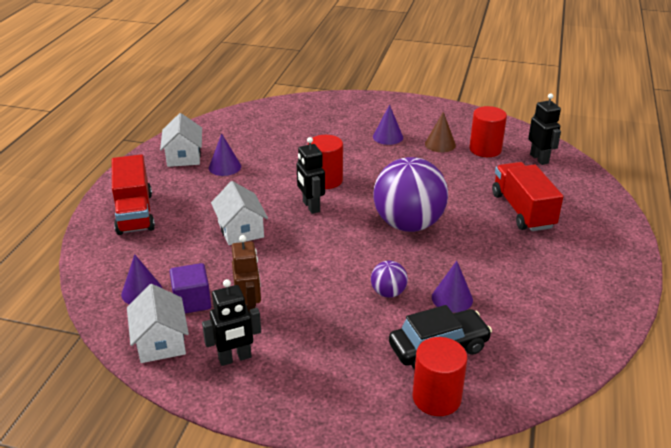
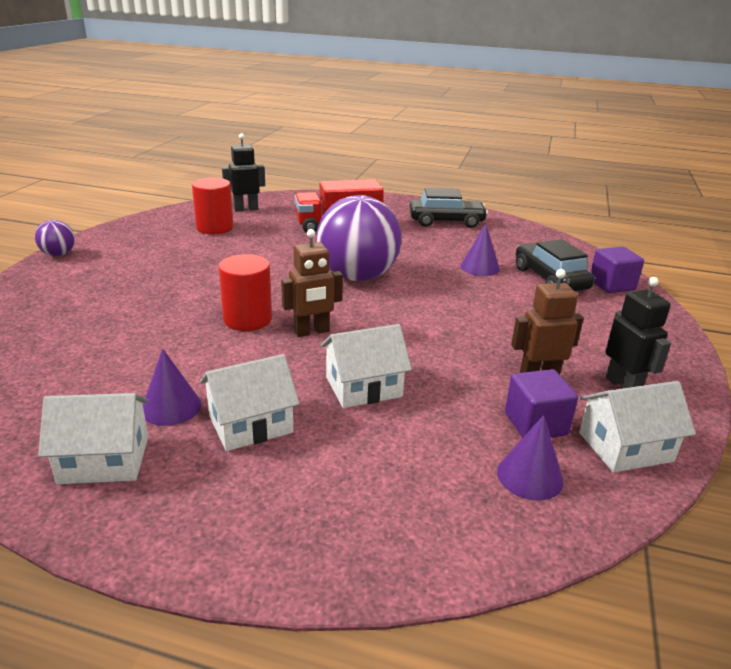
camera: 90 degrees left, 5 degrees down
red truck [112,154,155,235] -> none
black robot [297,137,325,214] -> brown robot [281,229,343,337]
purple ball [371,261,408,298] -> purple ball moved to [35,220,75,256]
purple cone [373,105,403,145] -> none
red cylinder [413,337,467,416] -> purple cube [590,247,644,293]
brown cone [425,112,456,153] -> none
none -> white house [200,354,299,451]
none -> black car [409,188,488,228]

